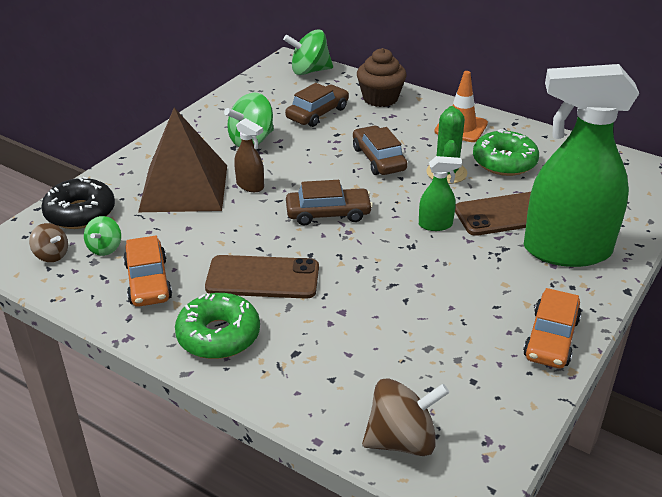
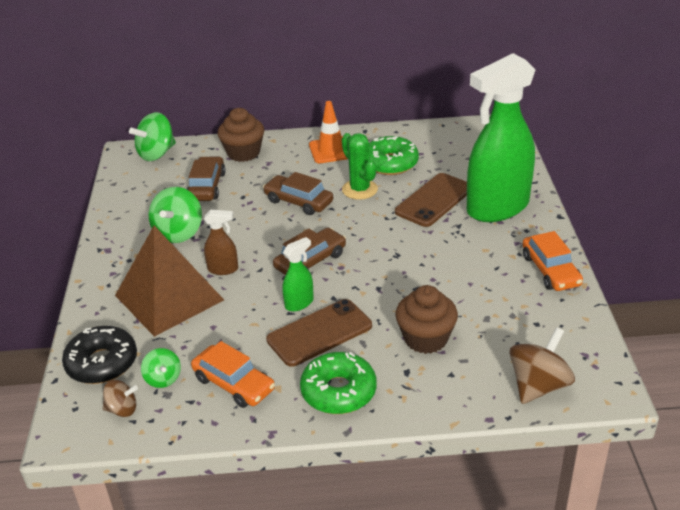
camera: 35 degrees left, 0 degrees up
green spray bottle [419,156,462,231] -> green spray bottle moved to [282,237,314,311]
none -> brown cupcake [395,285,458,354]

